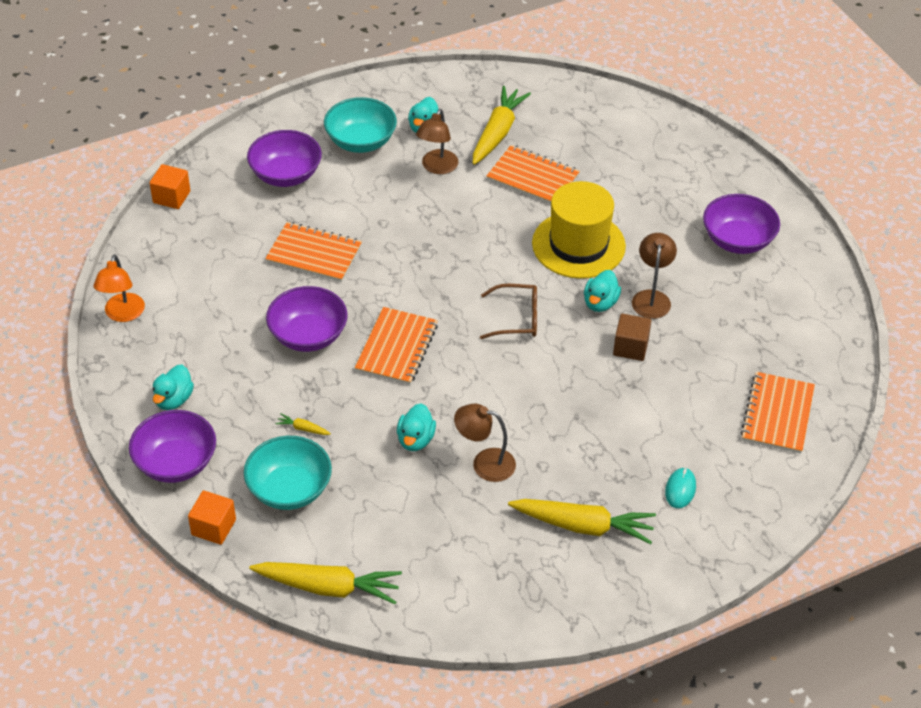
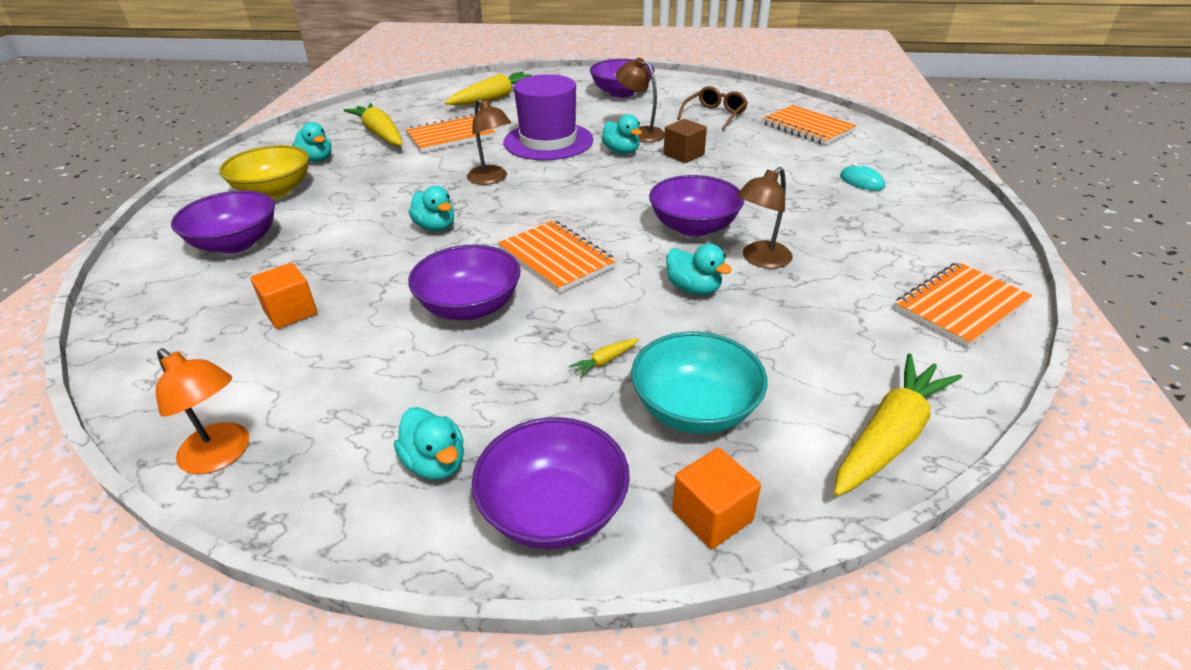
camera: 55 degrees left, 10 degrees down
orange cube [150,164,190,209] -> orange cube moved to [251,263,317,329]
orange notebook [265,222,362,282] -> orange notebook moved to [894,262,1033,347]
turquoise bowl [324,97,397,153] -> yellow bowl [219,145,309,199]
brown lamp [416,109,458,174] -> brown lamp moved to [467,98,511,185]
brown glasses [480,284,537,339] -> brown glasses moved to [677,86,748,130]
yellow carrot [508,499,656,544] -> yellow carrot moved to [445,72,532,105]
yellow hat [532,181,626,279] -> purple hat [503,74,593,160]
none -> turquoise duck [409,186,454,231]
none -> purple bowl [649,175,744,237]

